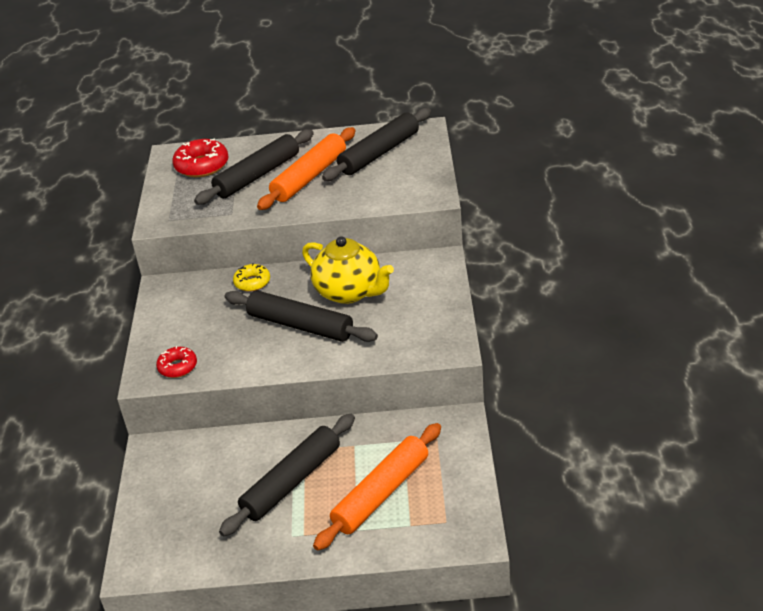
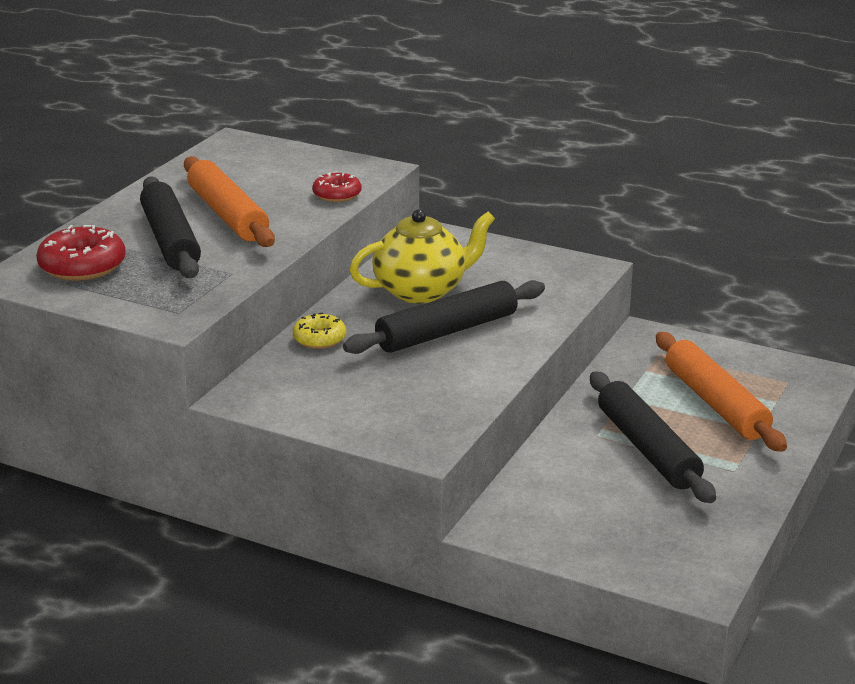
camera: 65 degrees left, 10 degrees down
red donut [156,346,197,378] -> red donut moved to [312,171,362,202]
black rolling pin [322,108,431,181] -> none

